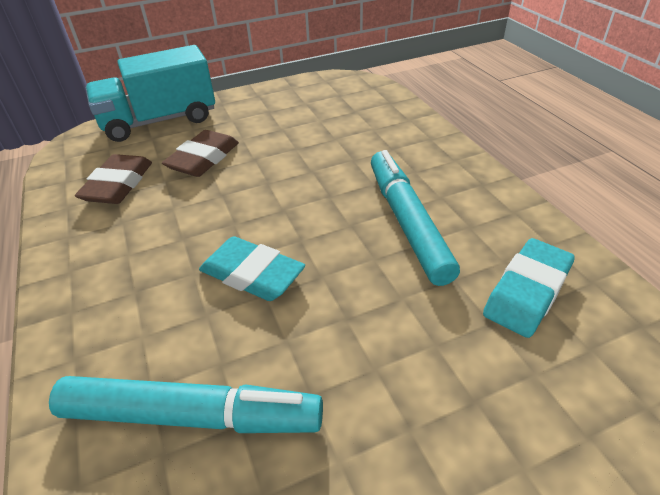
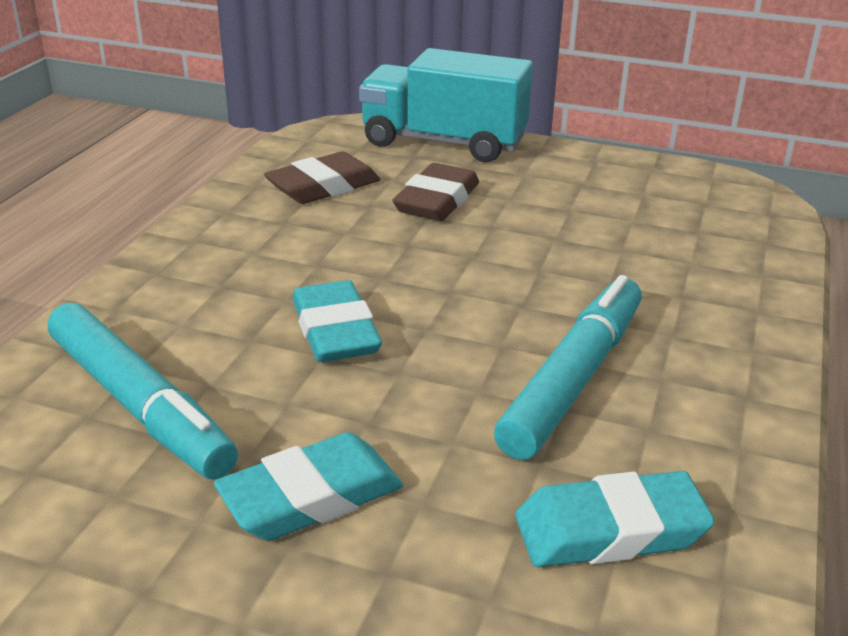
camera: 40 degrees right, 10 degrees down
brown eraser [162,130,239,177] -> brown eraser turned 45 degrees counterclockwise [393,163,479,221]
none -> turquoise eraser [214,432,403,541]

